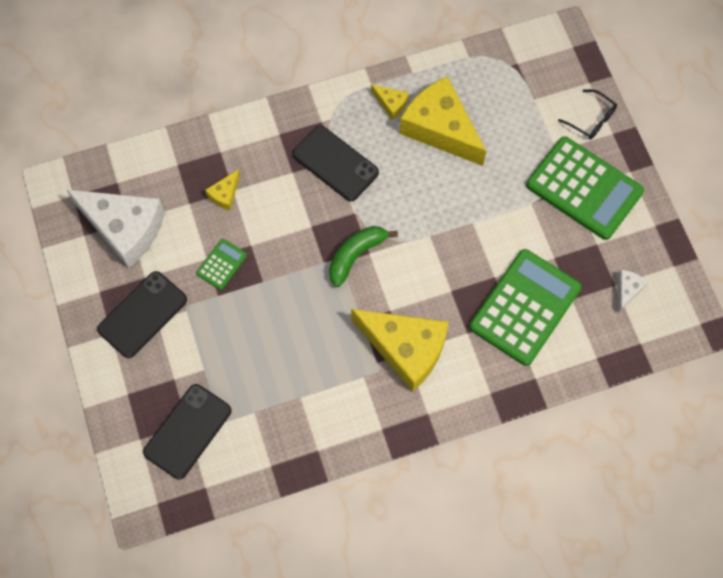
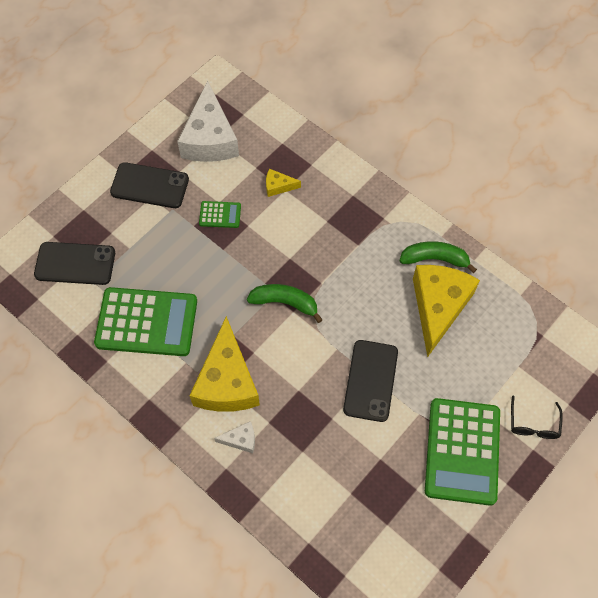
camera: 60 degrees right, 5 degrees down
black phone [292,125,379,201] -> black phone moved to [343,340,398,422]
yellow cheese [371,85,409,120] -> green banana [400,241,477,273]
green calculator [469,249,582,366] -> green calculator moved to [94,287,197,356]
white cheese [617,270,649,313] -> white cheese moved to [214,421,255,453]

